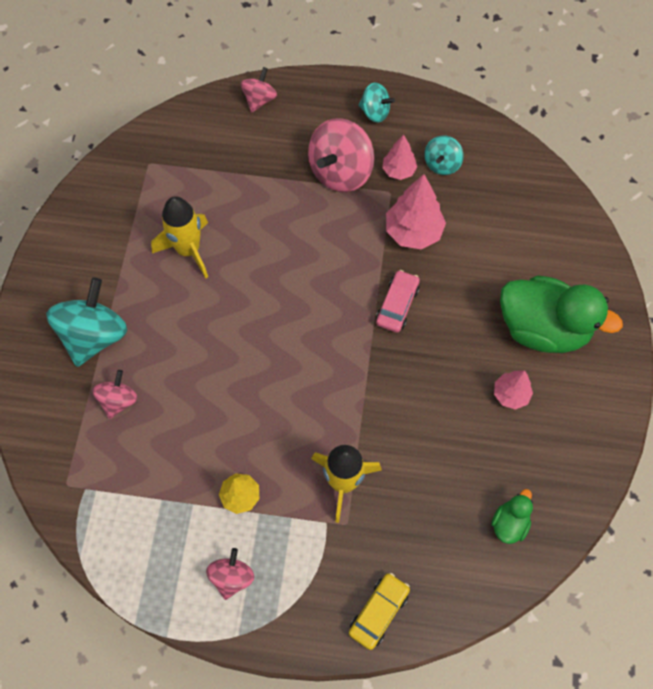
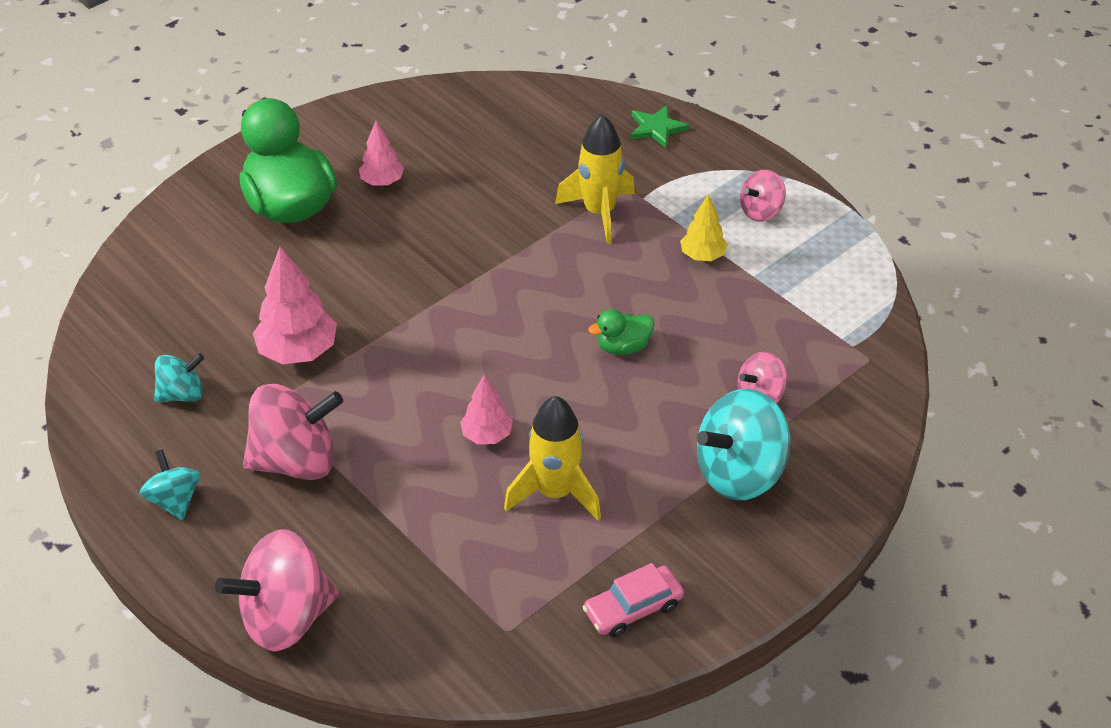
camera: 140 degrees left, 20 degrees down
pink spinning top [240,67,277,112] -> pink spinning top [215,529,339,652], size x1.81
yellow car [349,573,410,650] -> green star [630,105,689,148]
pink car [376,270,420,333] -> pink car moved to [583,563,684,637]
pink tree [382,135,417,180] -> pink tree moved to [460,374,513,444]
green duck [491,489,533,544] -> green duck moved to [588,309,654,355]

